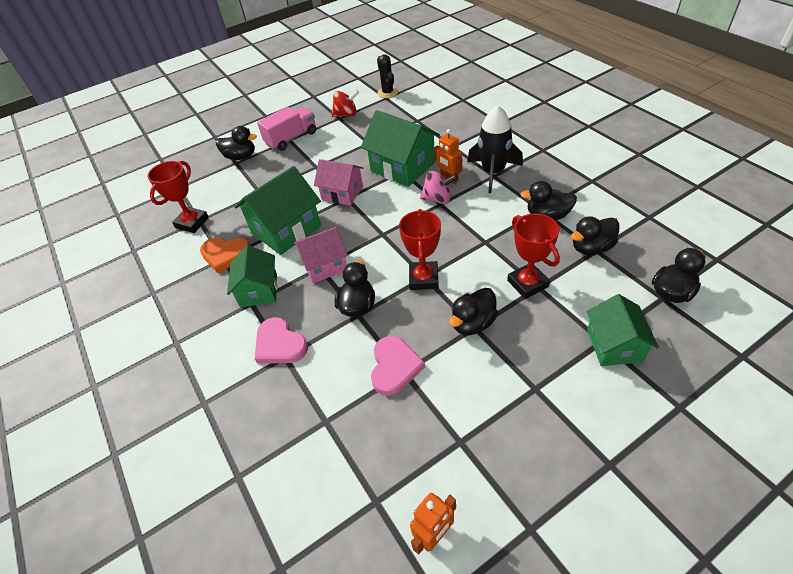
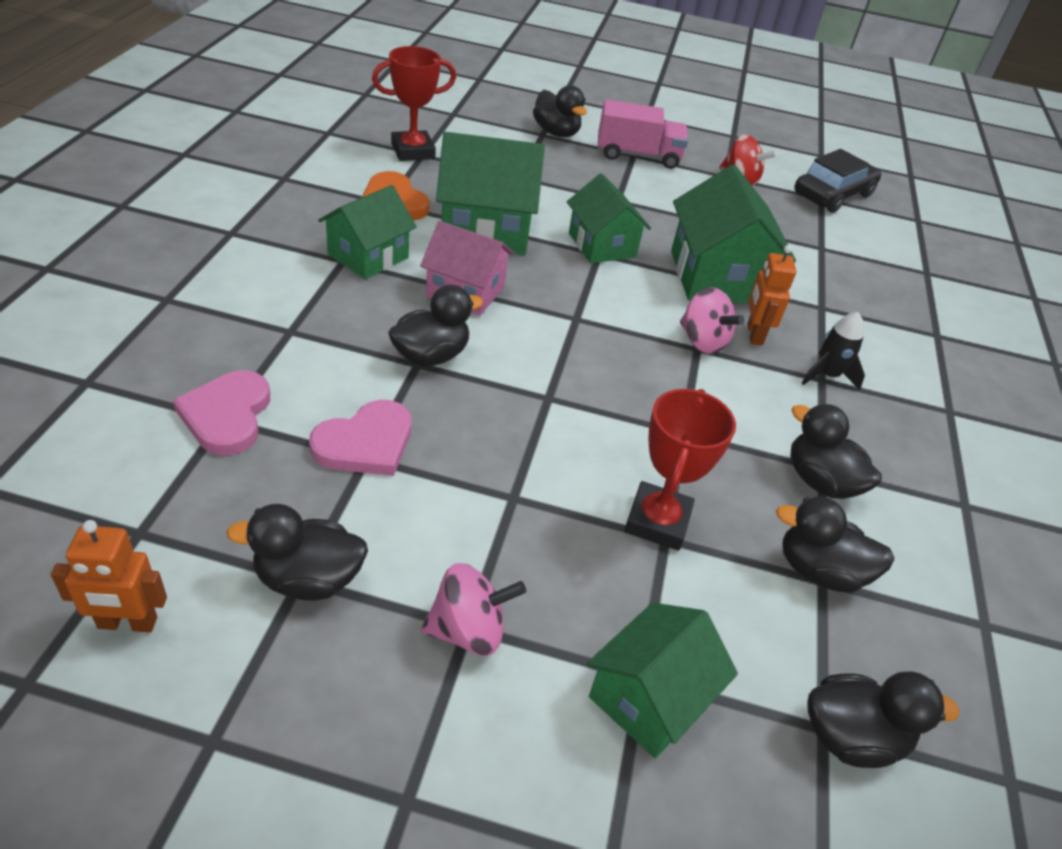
camera: 35 degrees right, 5 degrees down
pink heart [255,317,308,363] -> pink heart moved to [173,370,270,455]
pink house [314,159,363,206] -> green house [567,173,651,263]
black cactus [377,54,398,98] -> black car [794,149,881,213]
red trophy [399,209,441,290] -> none
black duck [449,288,498,335] -> black duck moved to [226,504,368,601]
black rocket [467,105,523,193] -> black rocket [802,312,865,390], size x0.56
none -> pink spinning top [421,563,526,656]

